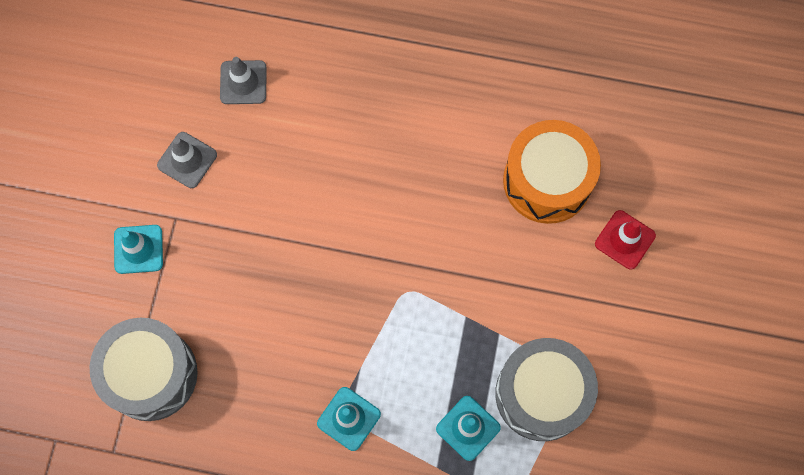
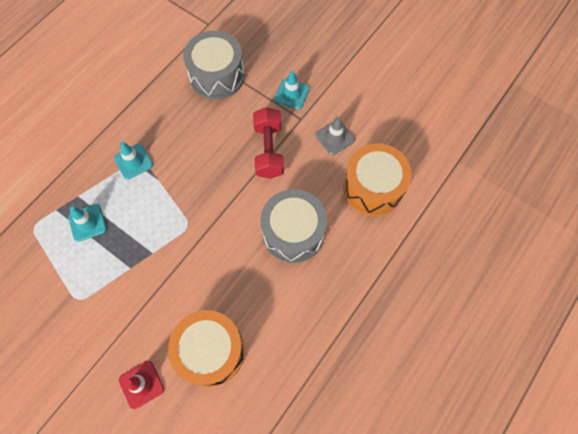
camera: 115 degrees right, 5 degrees down
grey traffic cone [220,57,267,104] -> orange drum [343,143,412,216]
grey drum [495,338,598,441] -> grey drum moved to [260,189,327,263]
none -> red dumbbell [253,107,284,179]

